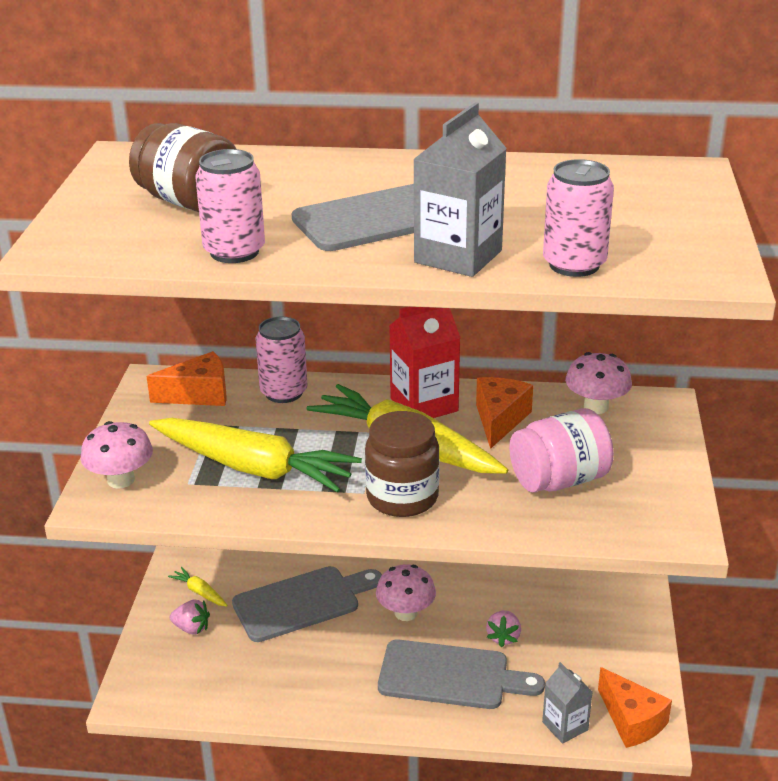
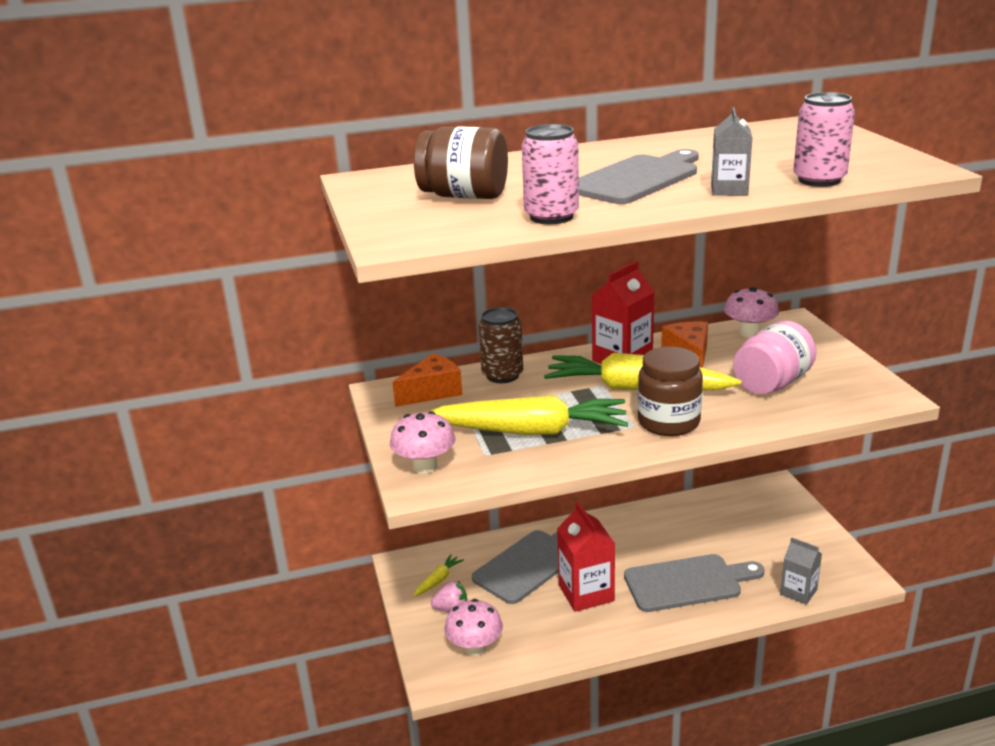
camera: 20 degrees left, 5 degrees down
yellow carrot [168,567,228,606] -> yellow carrot turned 105 degrees clockwise [413,554,464,597]
pink can [256,316,308,403] -> brown can [479,307,523,383]
pink mushroom [376,564,436,621] -> pink mushroom moved to [445,599,503,656]
grey carton [413,102,507,277] -> grey carton [711,107,753,196], size x0.63
pink strawberry [486,611,521,648] -> none
orange cheese [598,667,672,748] -> none
none -> red carton [557,502,615,612]

